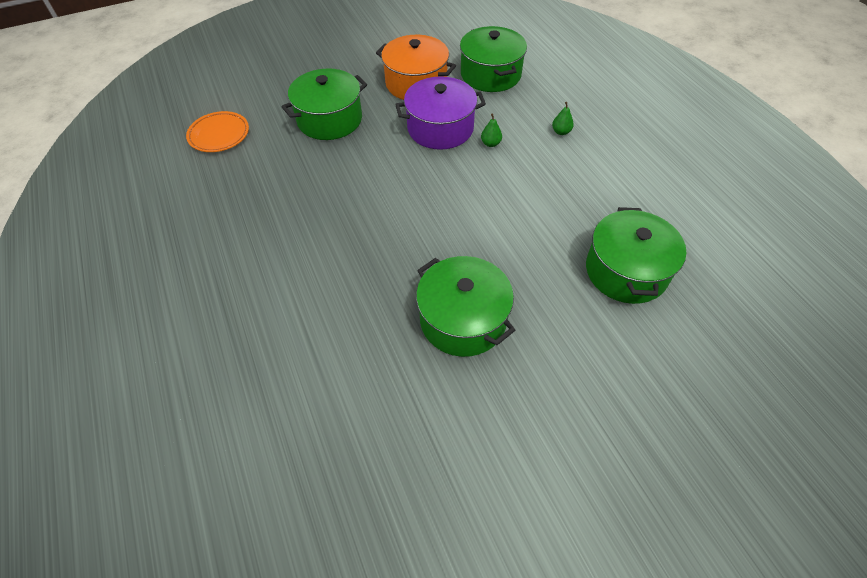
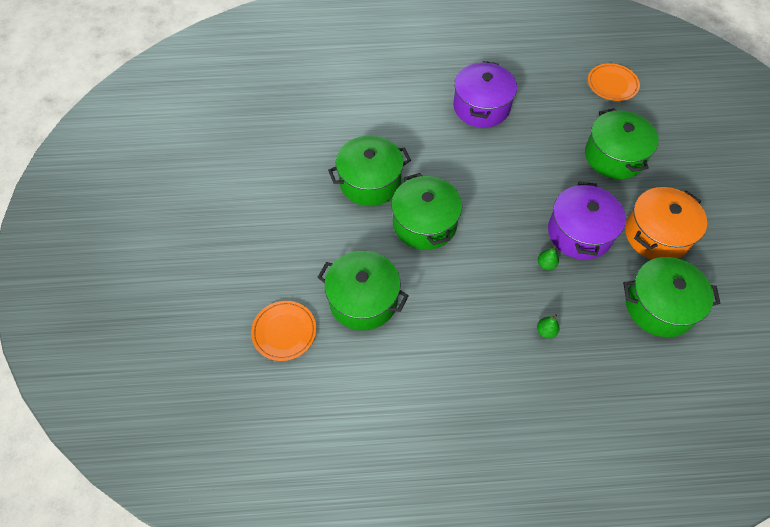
camera: 110 degrees right, 5 degrees up
none -> orange plate [251,301,316,361]
none -> green pot [391,173,462,250]
none -> purple pot [453,61,517,128]

